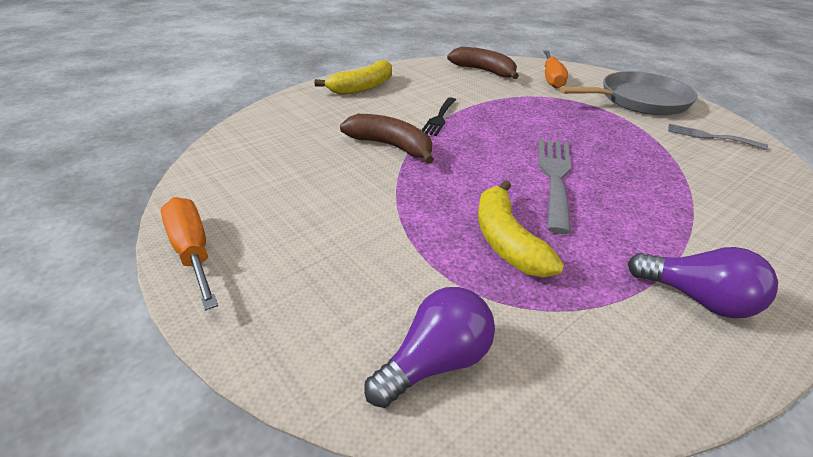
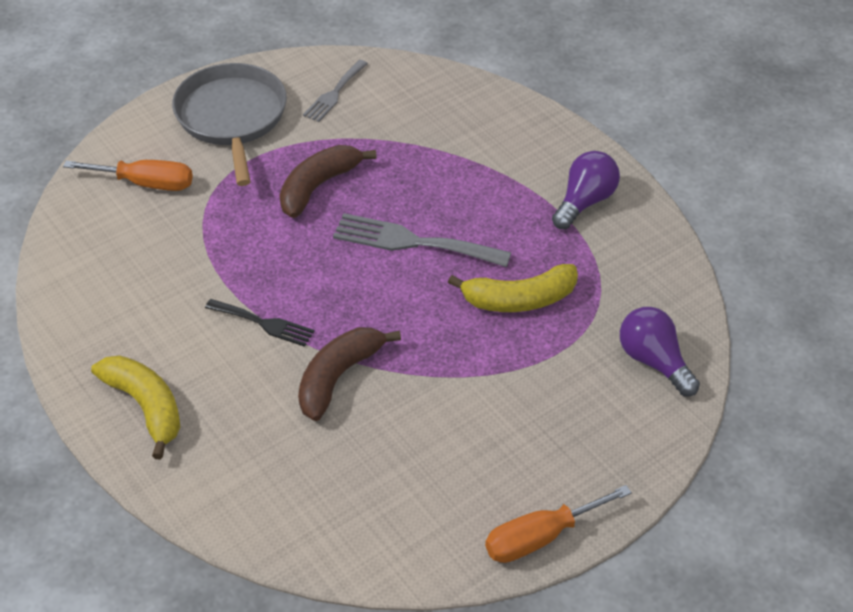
camera: 85 degrees left, 10 degrees up
brown banana [447,47,519,79] -> brown banana moved to [280,145,377,218]

